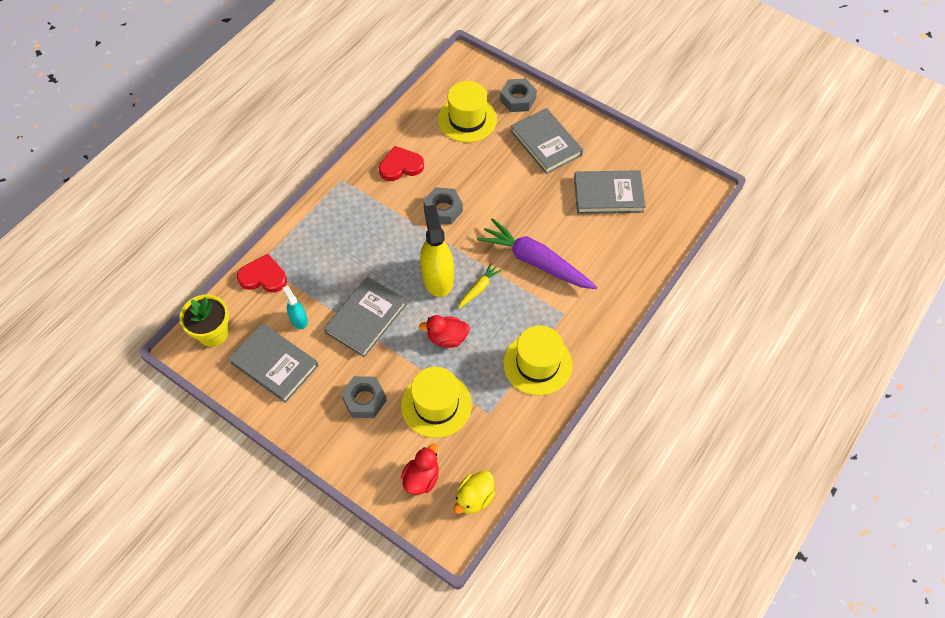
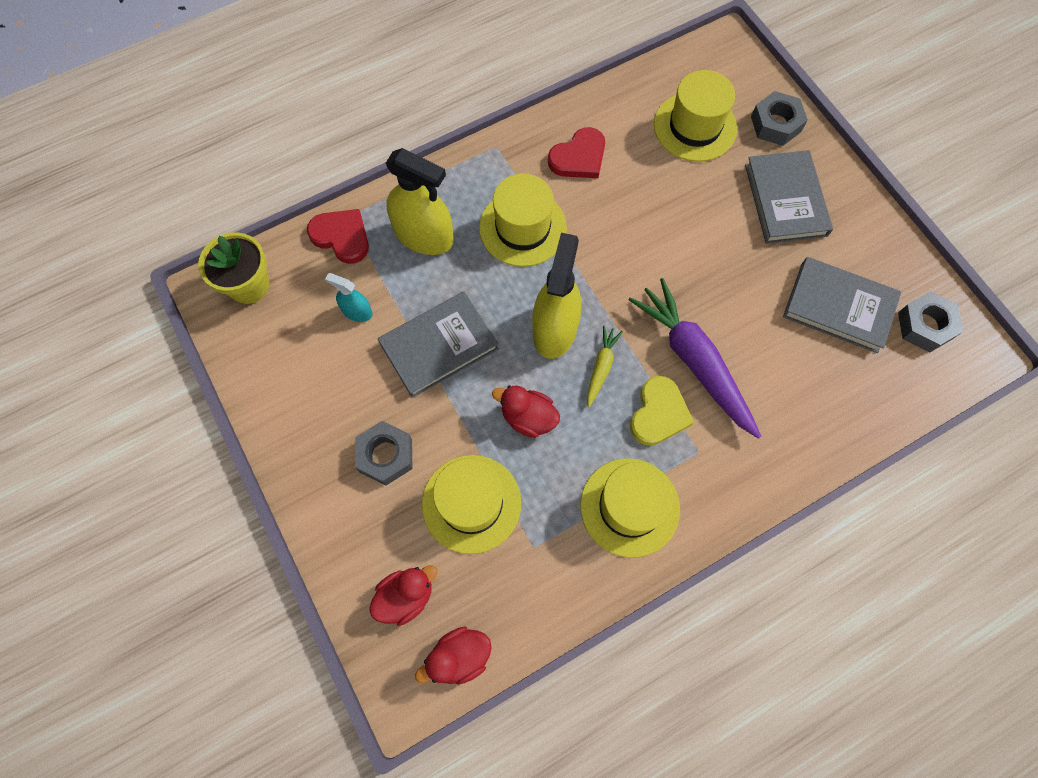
camera: 25 degrees right, 10 degrees up
grey book [228,323,319,403] -> none
turquoise spray bottle [283,286,308,329] -> turquoise spray bottle turned 60 degrees counterclockwise [325,273,373,322]
red heart [379,146,424,181] -> red heart turned 135 degrees clockwise [548,127,605,178]
grey nut [423,187,463,225] -> grey nut moved to [898,291,964,352]
yellow duck [454,471,495,514] -> red duck [415,626,492,684]
yellow carrot [458,263,502,309] -> yellow carrot turned 45 degrees counterclockwise [587,326,623,407]
none -> yellow spray bottle [386,148,454,255]
none -> yellow hat [479,173,567,267]
none -> yellow heart [630,376,694,446]

